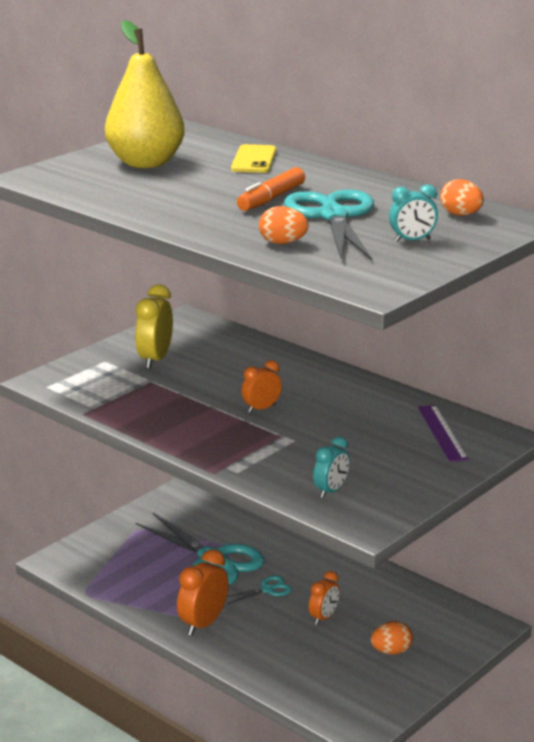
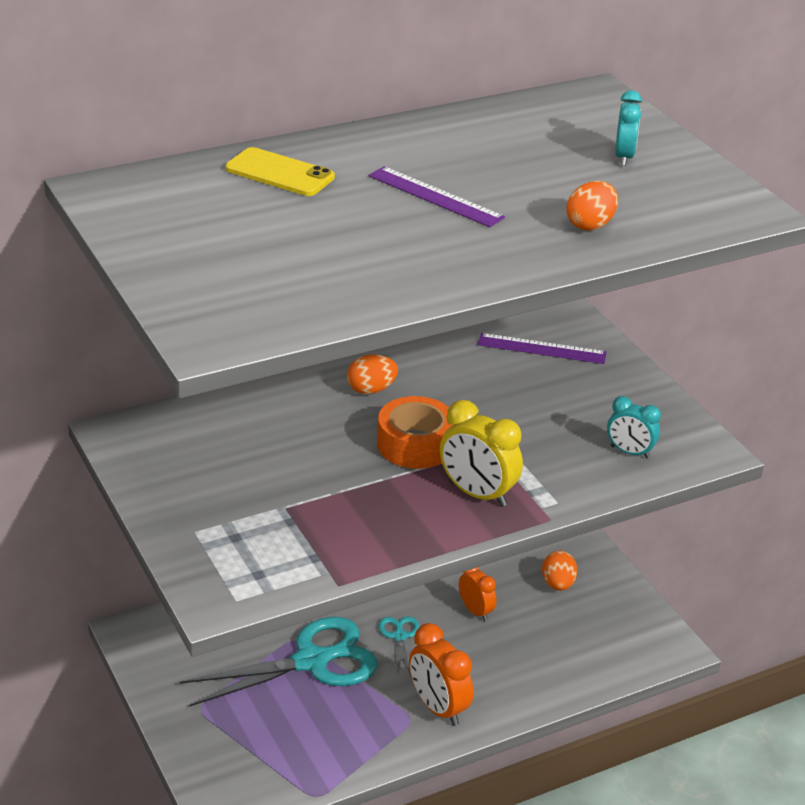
camera: 70 degrees left, 10 degrees up
yellow pear [105,20,185,168] -> none
yellow clock [135,285,173,369] -> yellow clock moved to [440,400,523,507]
orange marker [237,167,305,211] -> purple ruler [368,166,505,227]
orange clock [242,360,282,413] -> orange tape [377,396,454,469]
turquoise scissors [284,189,374,260] -> none
turquoise clock [313,436,350,498] -> turquoise clock turned 150 degrees clockwise [607,396,661,459]
orange egg [440,179,484,216] -> orange egg moved to [347,354,398,394]

